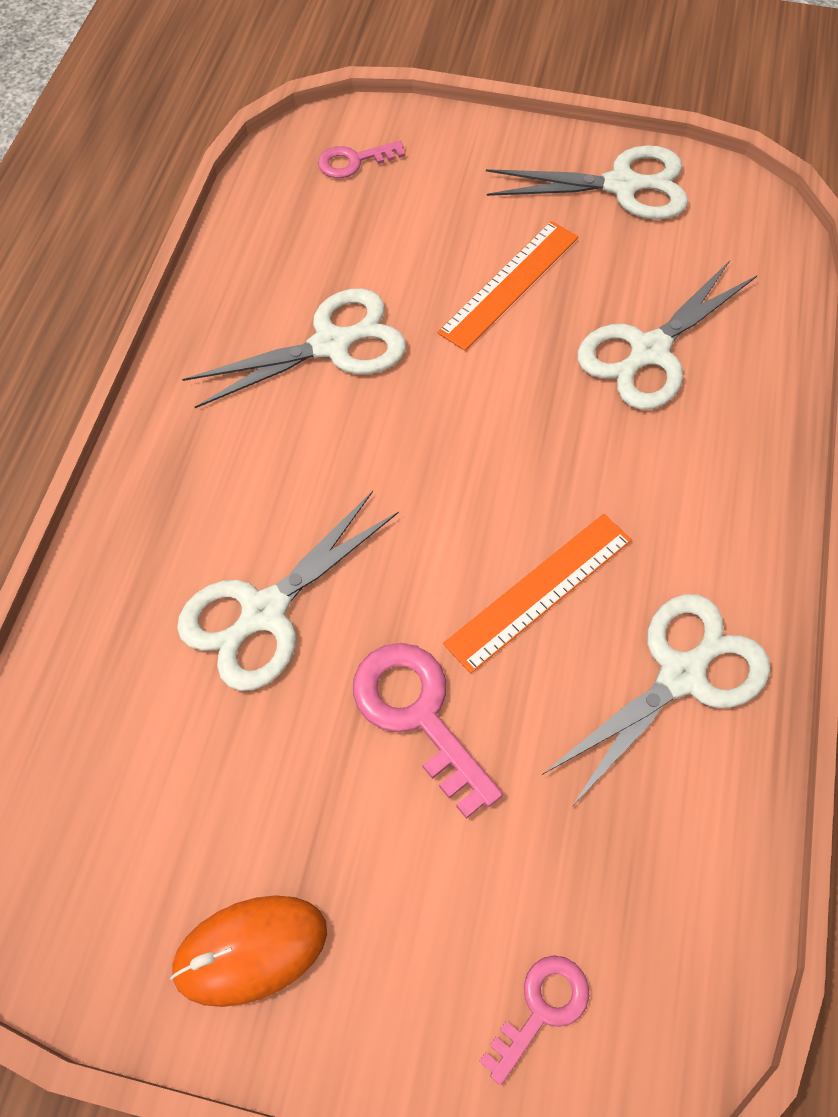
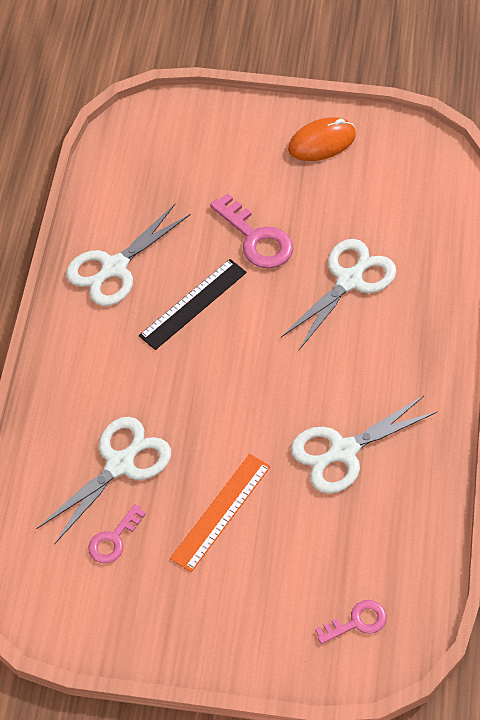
camera: 175 degrees right, 5 degrees down
orange ruler [443,514,632,673] -> black ruler [139,259,247,350]
pink key [479,955,589,1085] -> pink key moved to [88,504,146,563]
white scissors [486,145,688,220] -> none

